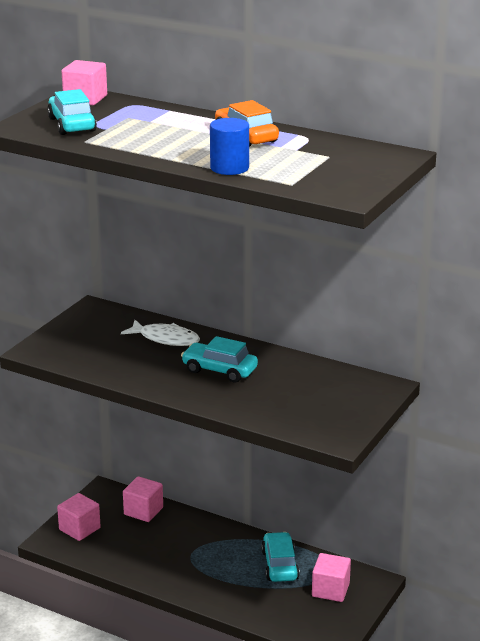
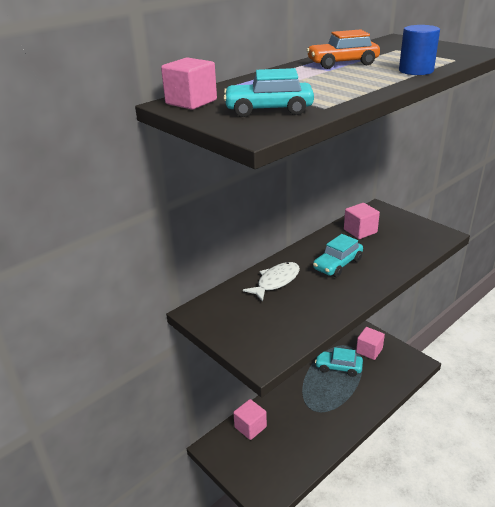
camera: 70 degrees left, 5 degrees up
pink cube [57,493,101,541] -> pink cube moved to [344,203,380,239]

